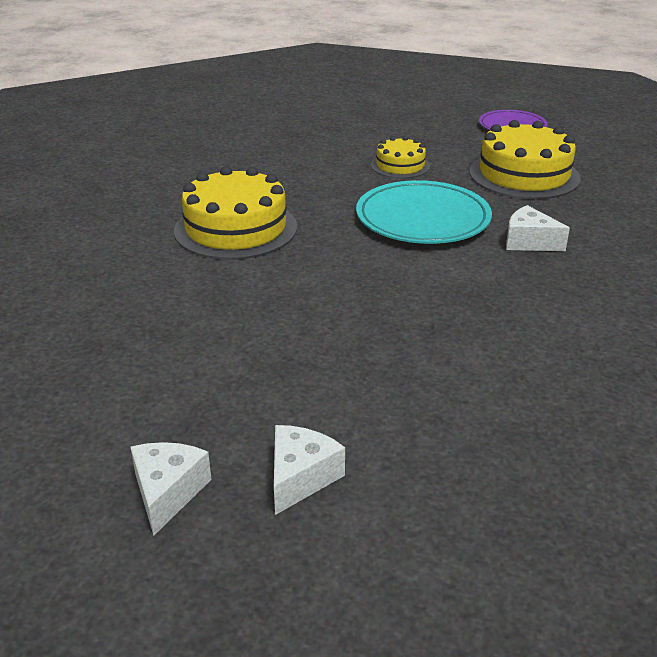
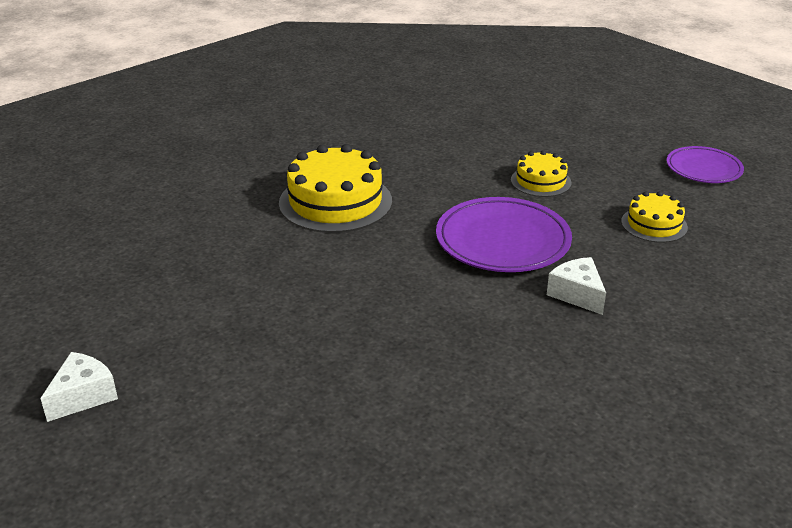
camera: 30 degrees right, 0 degrees up
white cheese [274,425,345,515] -> none
turquoise plate [356,180,492,244] -> purple plate [436,197,572,272]
yellow cake [469,120,581,199] -> yellow cake [621,191,688,243], size x0.55

